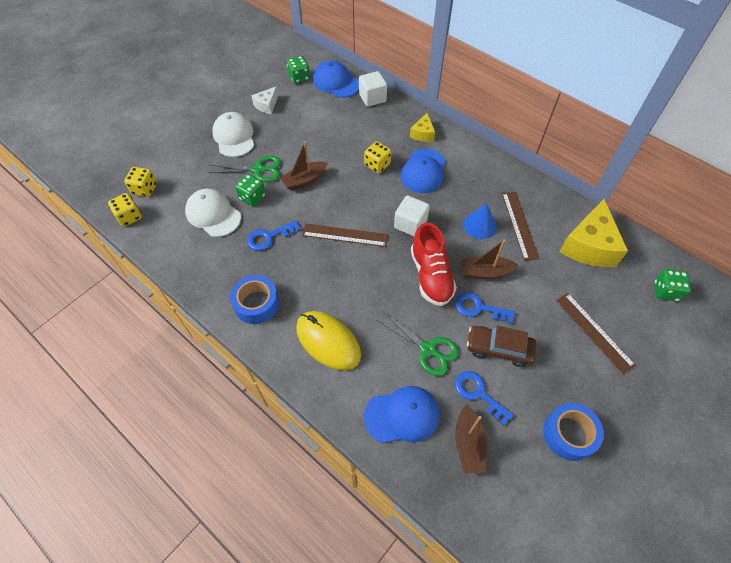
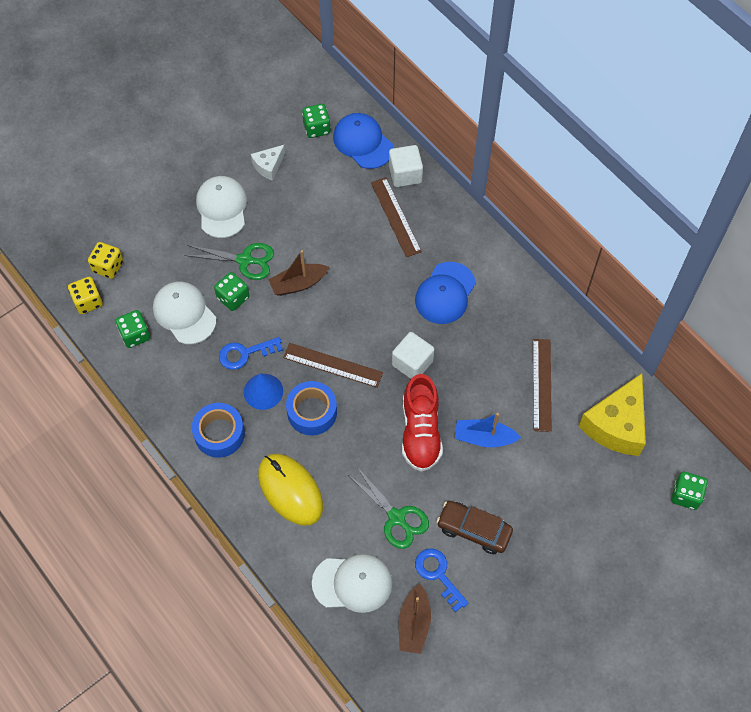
camera: 10 degrees right, 5 degrees up
yellow dice [364,141,391,173] -> none
blue cap [364,386,440,443] -> white cap [312,554,392,613]
yellow cheese [410,113,435,142] -> none
blue key [455,292,515,324] -> none
brown boat [461,239,518,279] -> blue boat [455,413,521,447]
blue cone [463,203,496,239] -> blue cone moved to [244,374,283,410]
blue tape [543,403,604,461] -> blue tape moved to [286,381,337,435]
brown ruler [556,293,636,374] -> brown ruler moved to [371,177,422,257]
none -> green dice [116,310,150,348]

